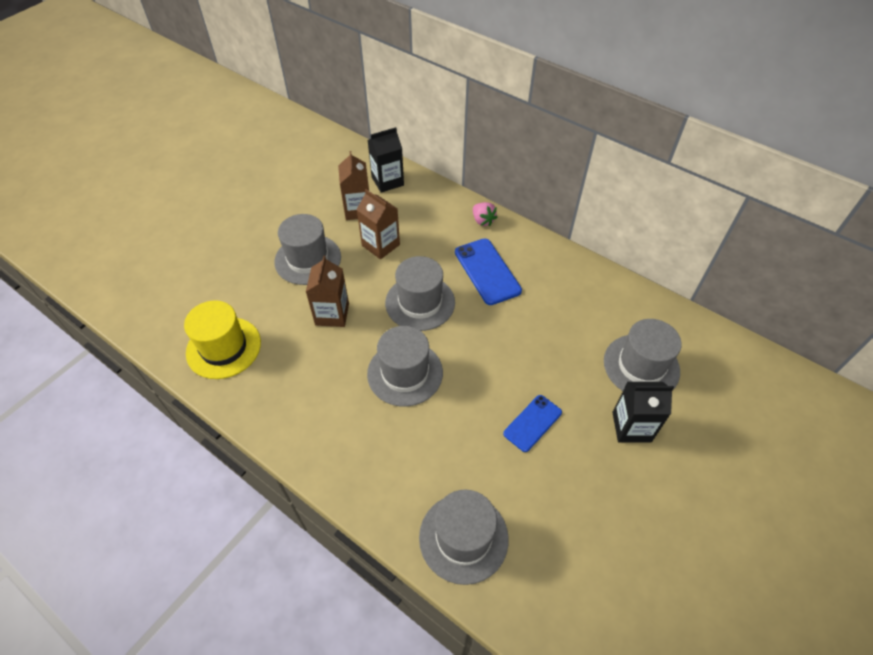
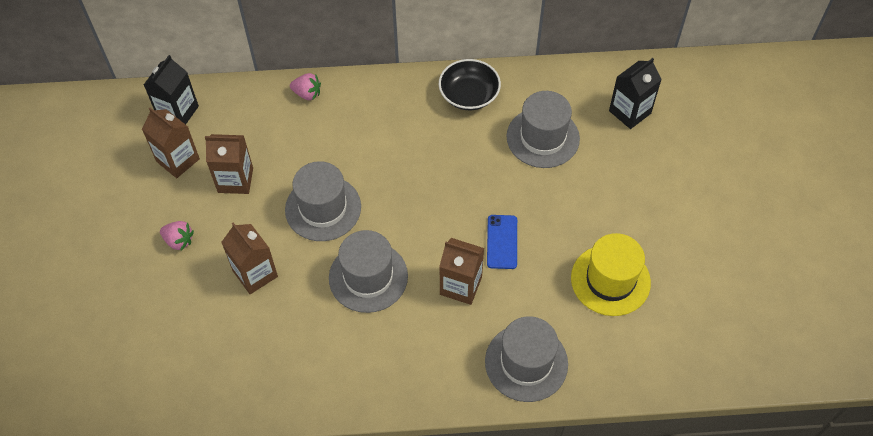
camera: 40 degrees left, 5 degrees up
yellow hat [184,300,261,379] -> yellow hat moved to [571,233,651,316]
grey hat [274,214,341,285] -> pink strawberry [160,221,194,251]
blue phone [455,238,522,305] -> none
black carton [612,382,674,442] -> black carton moved to [609,58,662,129]
none -> black bowl [439,59,501,110]
none -> brown carton [439,238,484,305]

